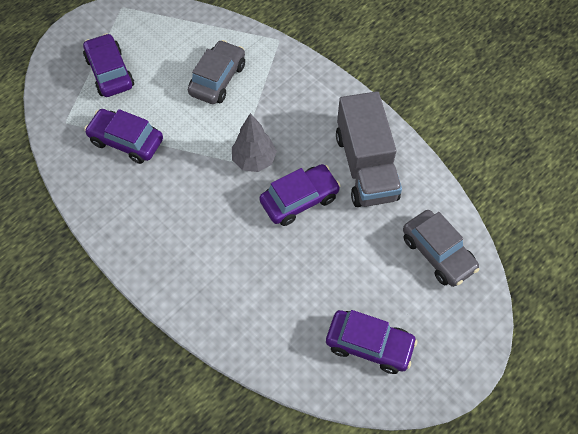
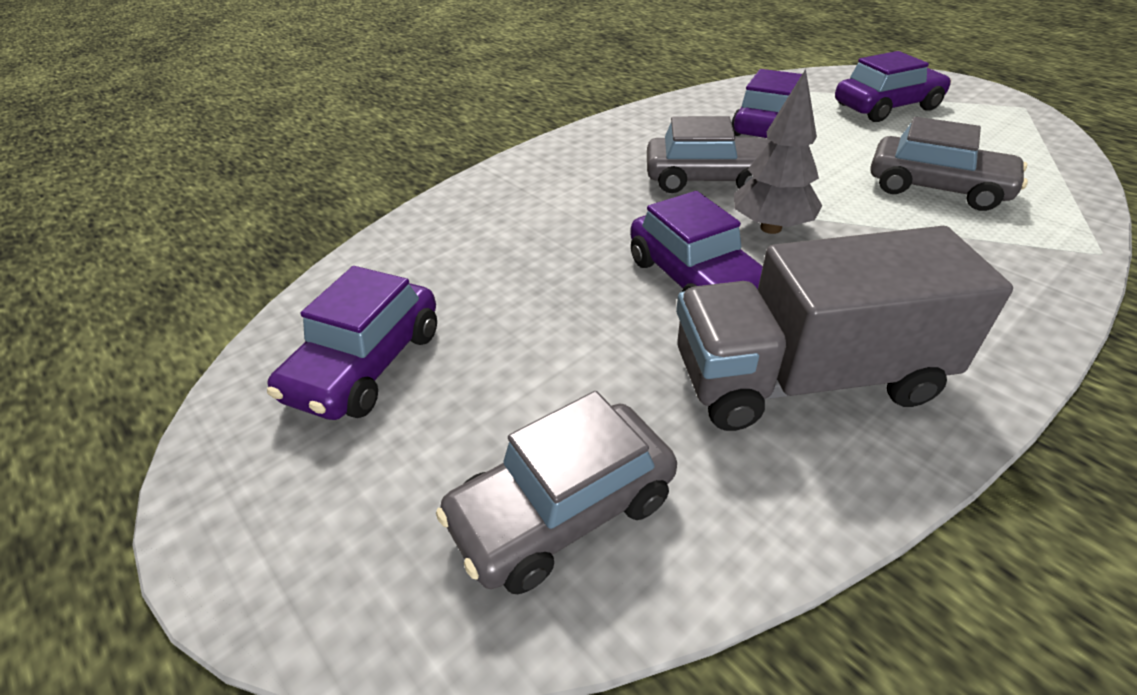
camera: 95 degrees right, 20 degrees down
none -> grey car [647,116,770,193]

